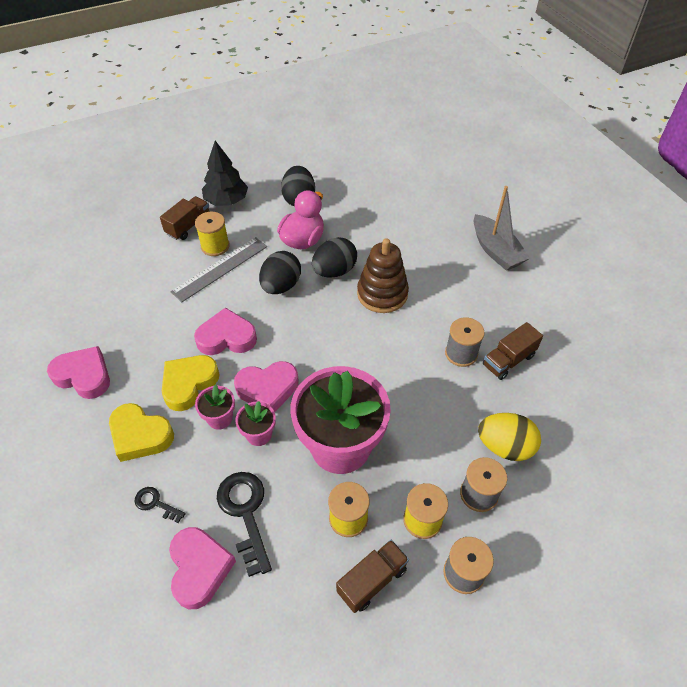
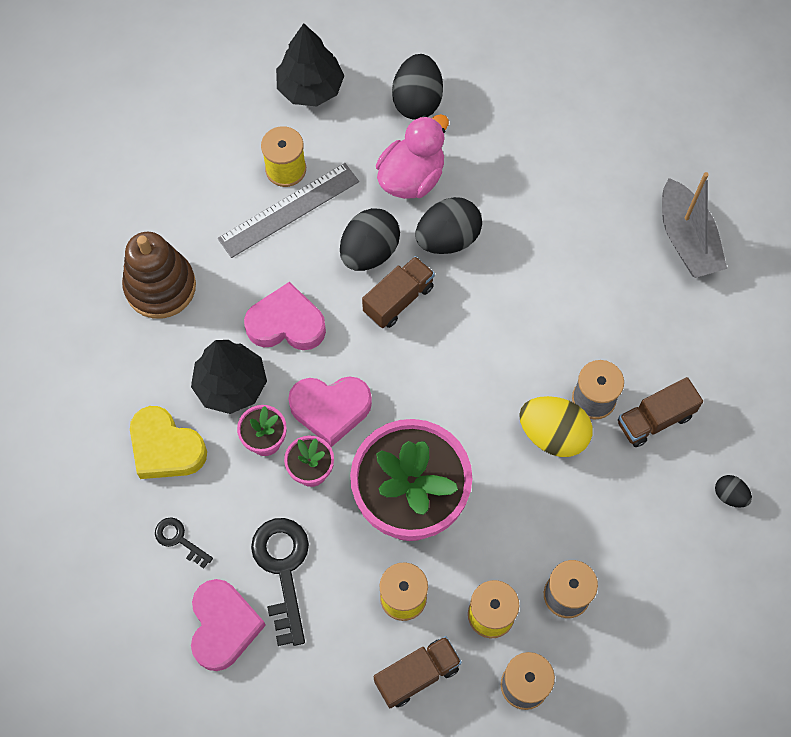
camera: 10 degrees right, 15 degrees up
pink heart [47,346,110,399] -> none
brown truck [160,196,209,240] -> brown truck moved to [362,256,435,328]
yellow heart [162,355,220,411] -> black tree [191,340,267,414]
brown stacking toy [357,238,409,313] -> brown stacking toy moved to [122,232,196,319]
yellow egg [478,413,541,461] -> yellow egg moved to [519,396,592,457]
none -> black egg [715,475,752,507]

